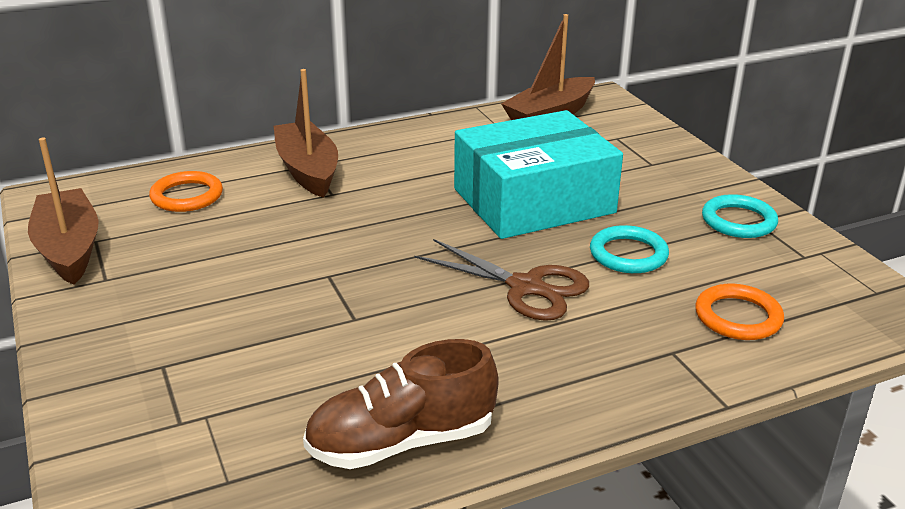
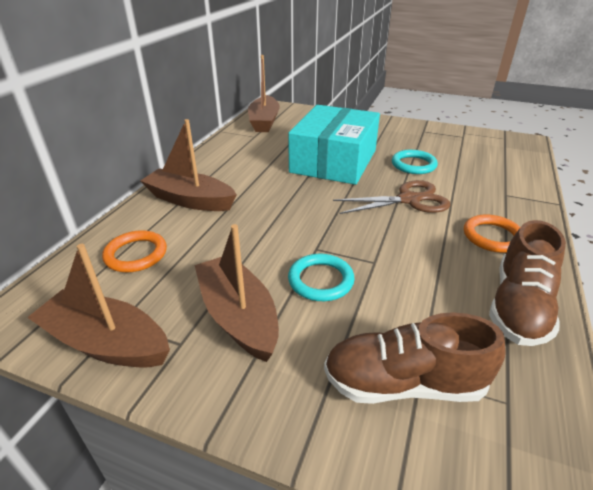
camera: 45 degrees left, 5 degrees up
orange ring [695,284,784,340] -> orange ring moved to [464,214,520,253]
turquoise ring [702,194,778,238] -> turquoise ring moved to [288,254,355,301]
none -> brown boat [194,224,279,362]
none -> brown shoe [324,312,505,404]

